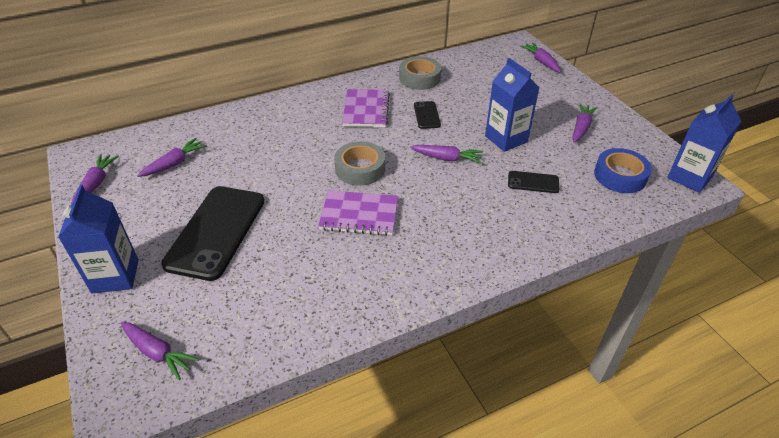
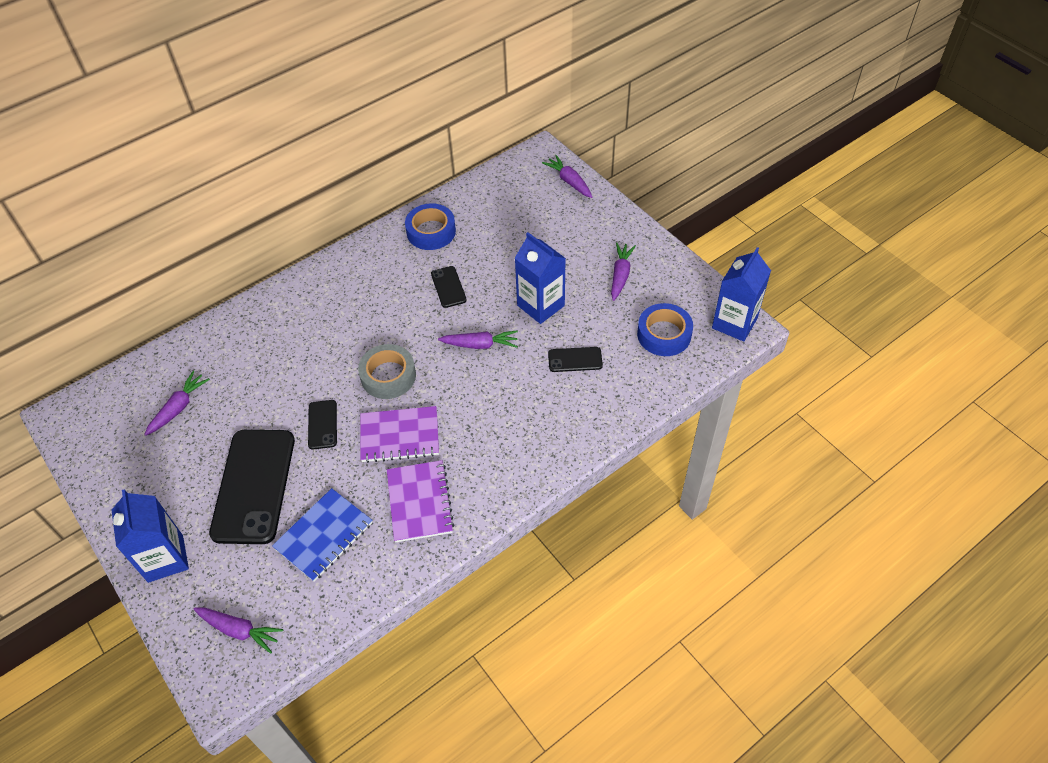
camera: 10 degrees left, 10 degrees up
purple carrot [72,154,119,203] -> none
purple notebook [342,89,390,127] -> purple notebook moved to [387,460,454,542]
grey tape [399,56,441,90] -> blue tape [405,203,456,250]
none -> blue notebook [272,488,373,582]
none -> black phone [308,400,337,449]

